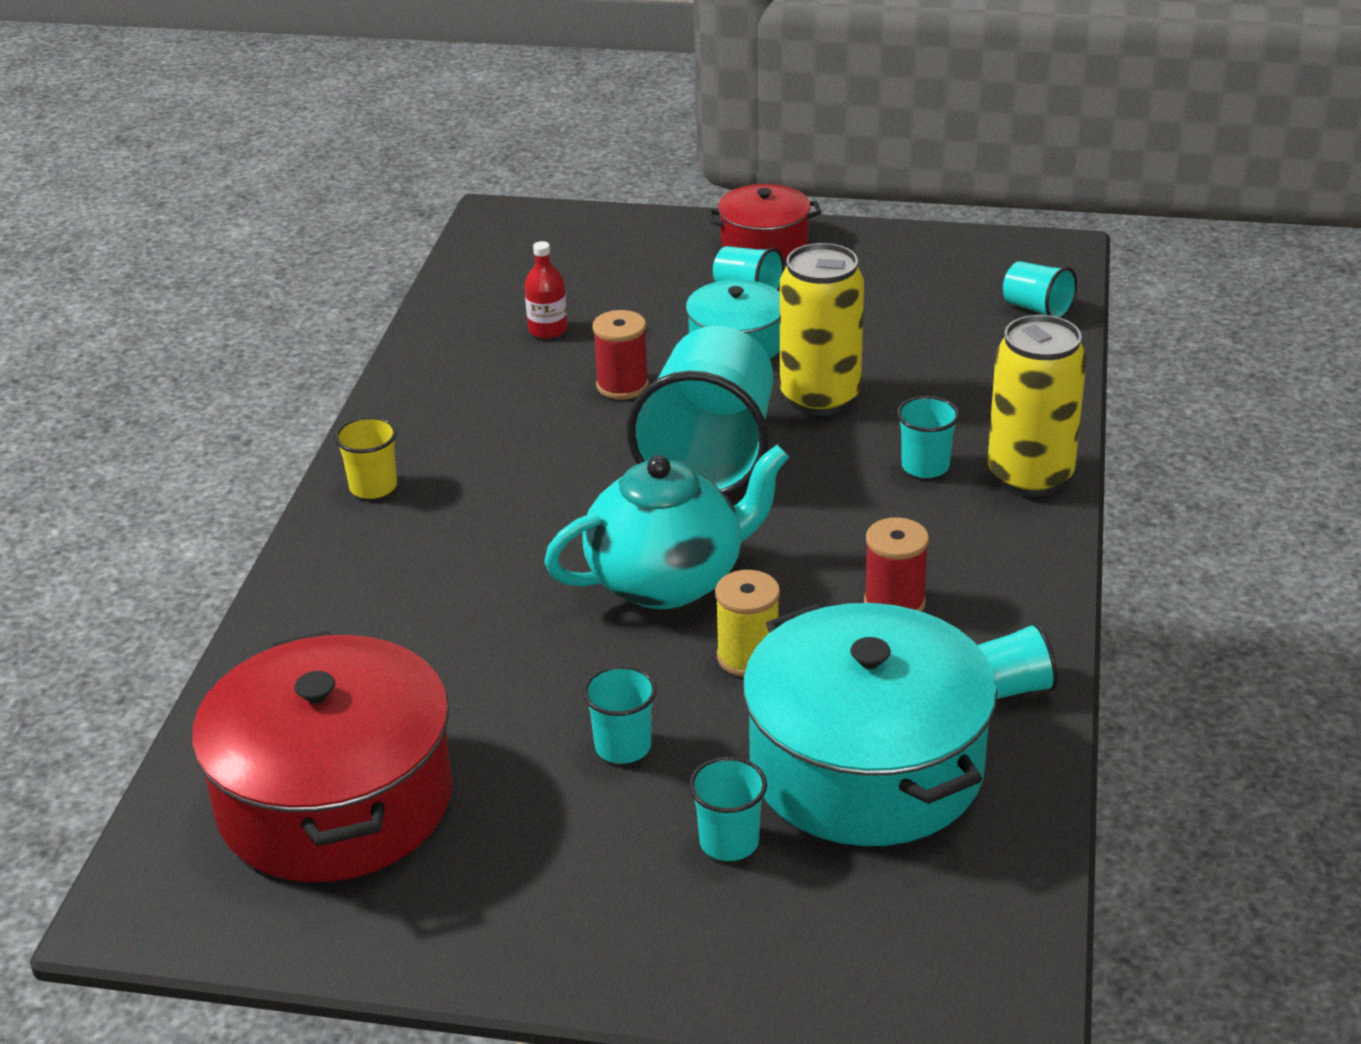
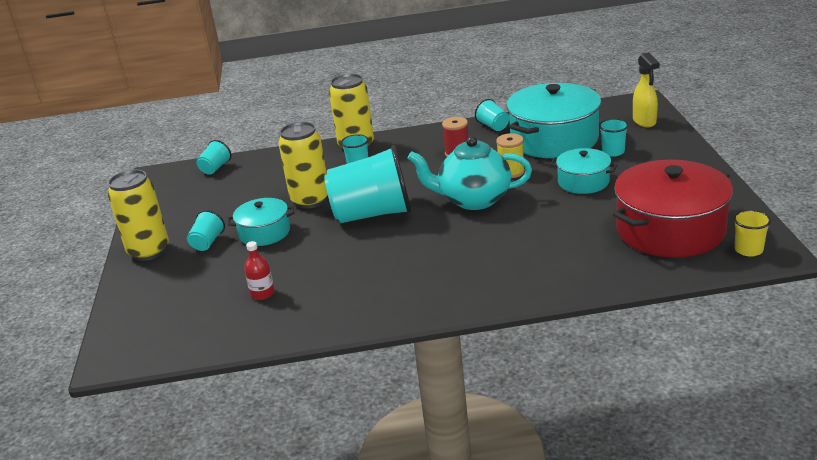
camera: 105 degrees left, 5 degrees down
yellow cup [334,417,397,499] -> yellow cup moved to [733,210,771,256]
turquoise teapot [544,445,789,609] -> turquoise teapot turned 45 degrees counterclockwise [407,136,532,210]
turquoise cup [583,665,657,764] -> turquoise pot [550,148,618,194]
red spool [592,310,649,399] -> none
red pot [707,184,822,260] -> yellow can [108,170,169,261]
none -> yellow spray bottle [633,52,660,127]

